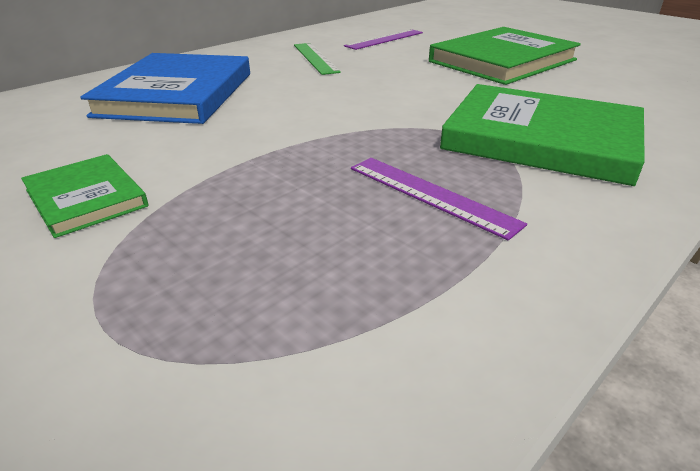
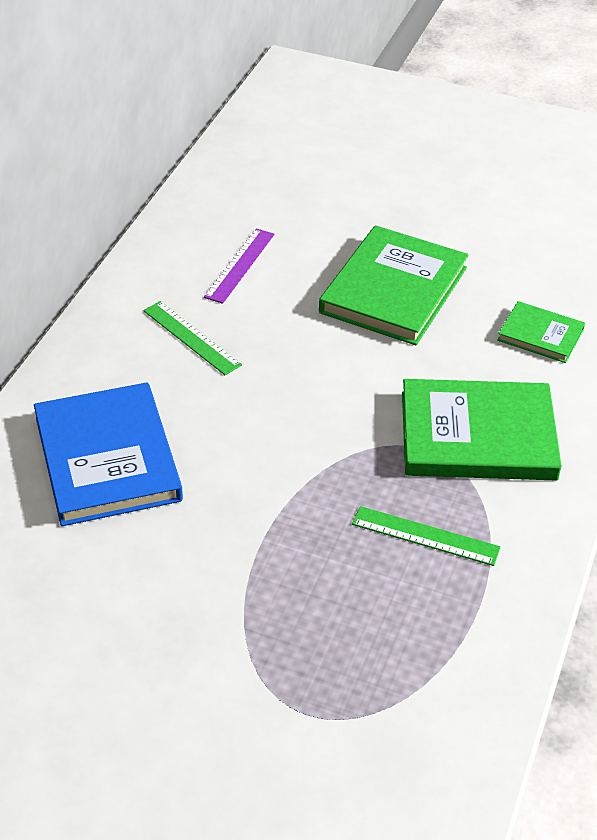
camera: 25 degrees left, 10 degrees up
green book [21,154,148,238] -> green book moved to [497,301,585,363]
purple ruler [351,158,527,240] -> green ruler [352,506,500,566]

